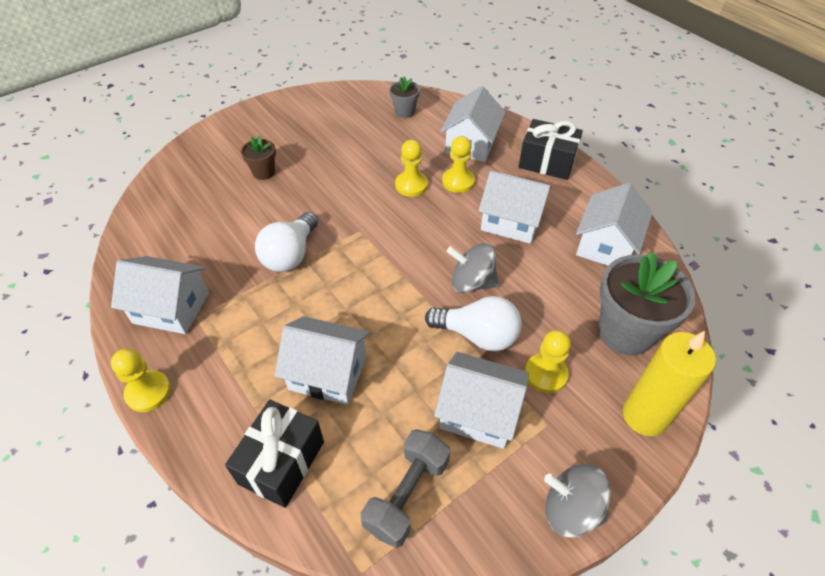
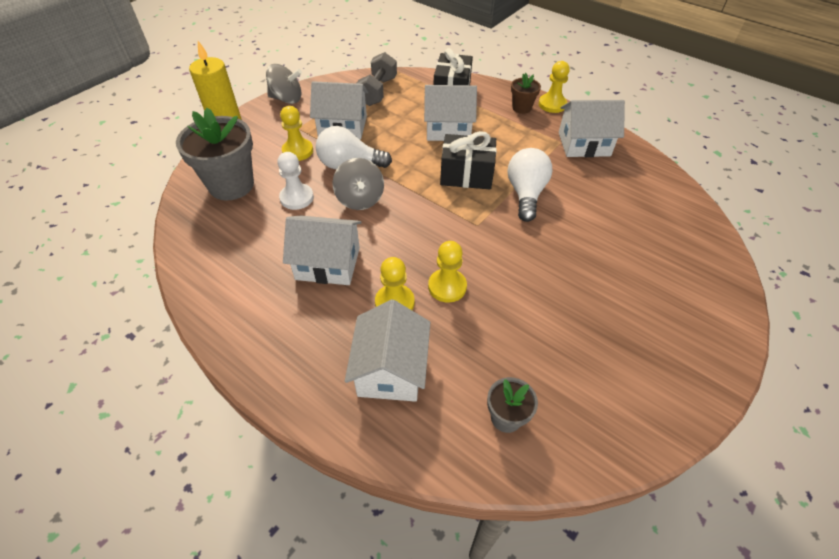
camera: 165 degrees right, 0 degrees up
brown flower pot [241,135,276,180] -> brown flower pot moved to [511,73,541,114]
grey spinning top [447,243,499,293] -> grey spinning top turned 75 degrees clockwise [332,158,384,210]
black gift [518,119,583,180] -> black gift moved to [440,131,497,189]
white house [576,183,652,266] -> none
none -> white pawn [277,152,314,210]

